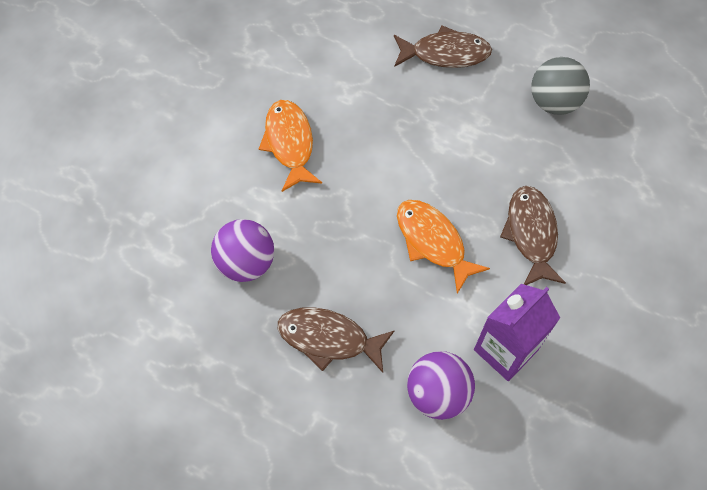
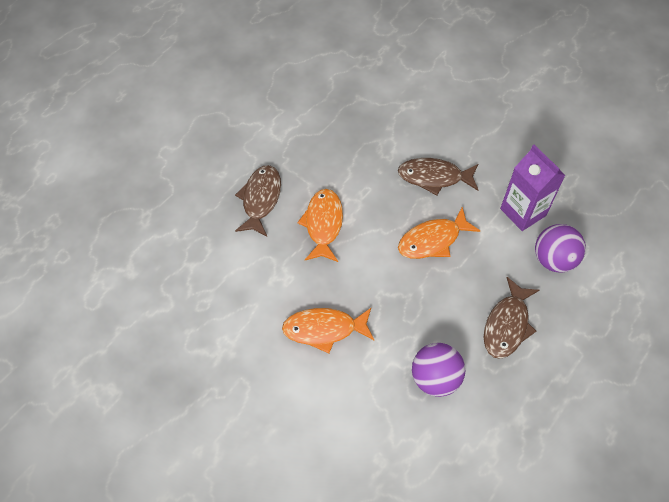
camera: 80 degrees left, 5 degrees down
grey ball [531,57,590,115] -> none
none -> orange fish [297,189,343,262]

